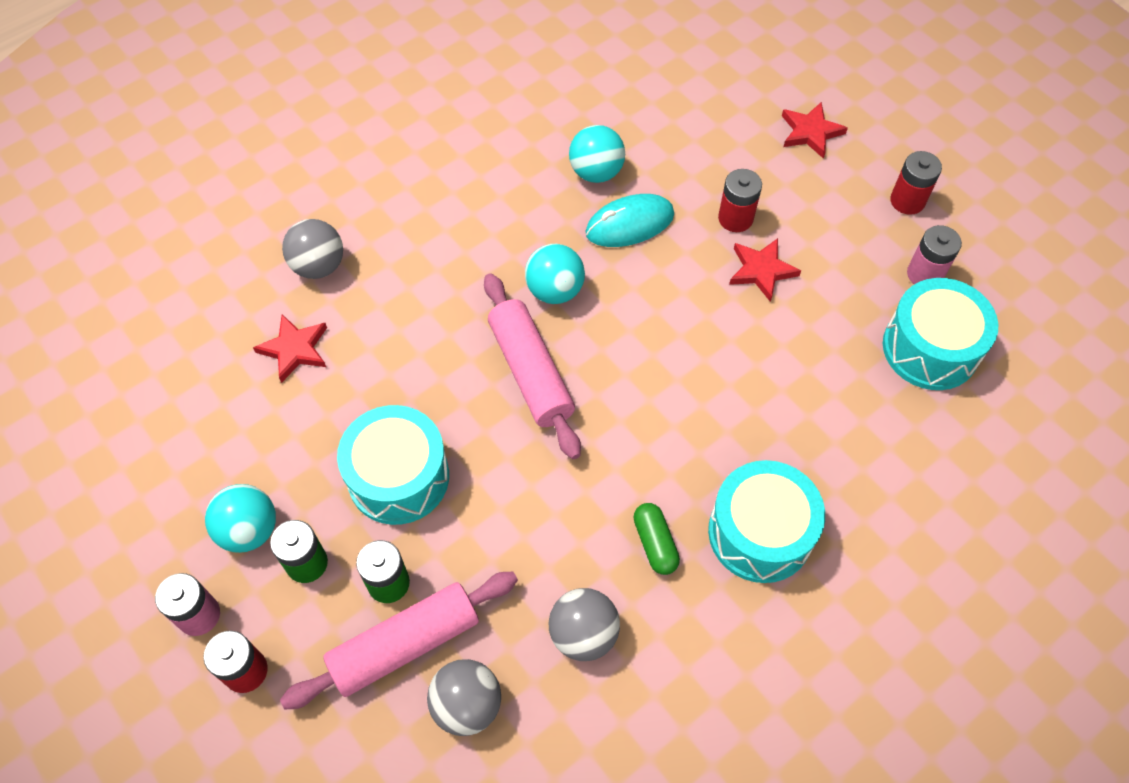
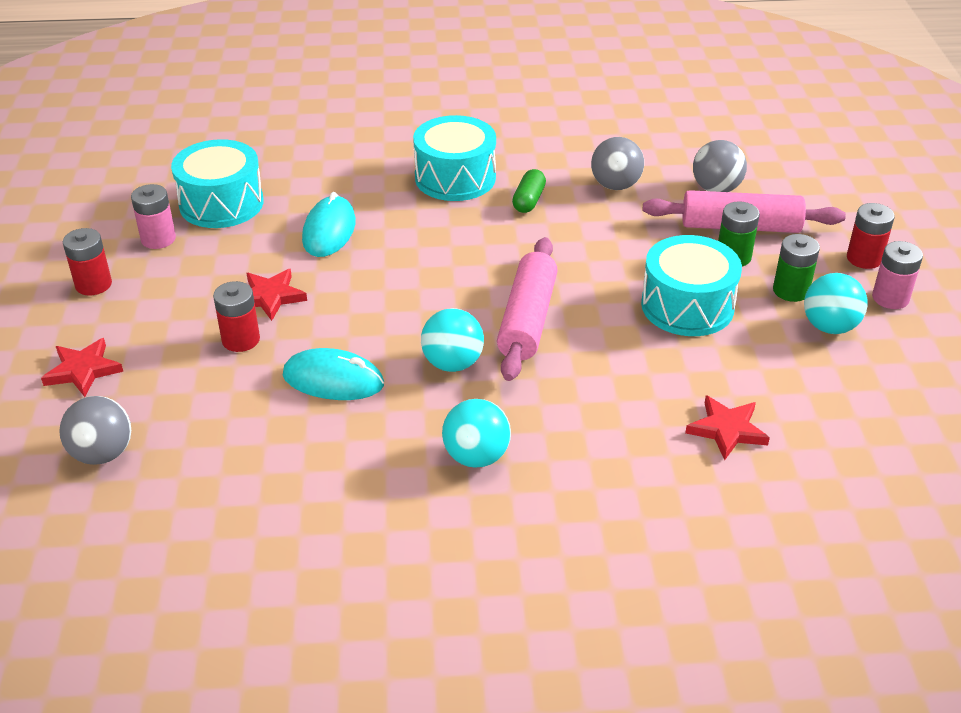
camera: 145 degrees left, 20 degrees down
grey ball [282,219,343,279] -> grey ball moved to [59,396,131,465]
turquoise ball [569,125,625,183] -> turquoise ball moved to [442,399,511,468]
none -> turquoise mouse [302,192,356,257]

